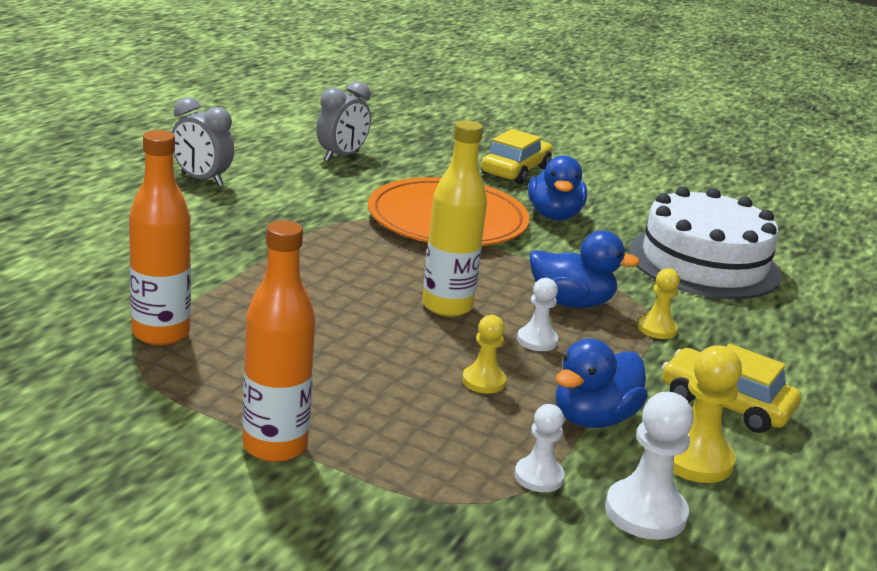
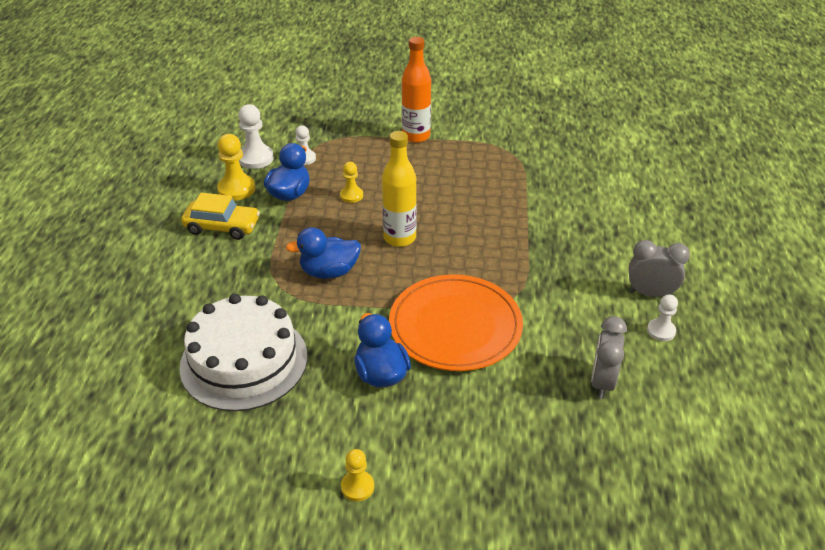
camera: 160 degrees right, 15 degrees up
orange bottle [129,130,191,346] -> none
yellow car [481,129,553,184] -> none
white pawn [517,278,558,351] -> white pawn moved to [647,294,678,341]
yellow pawn [638,268,680,339] -> yellow pawn moved to [341,449,374,501]

